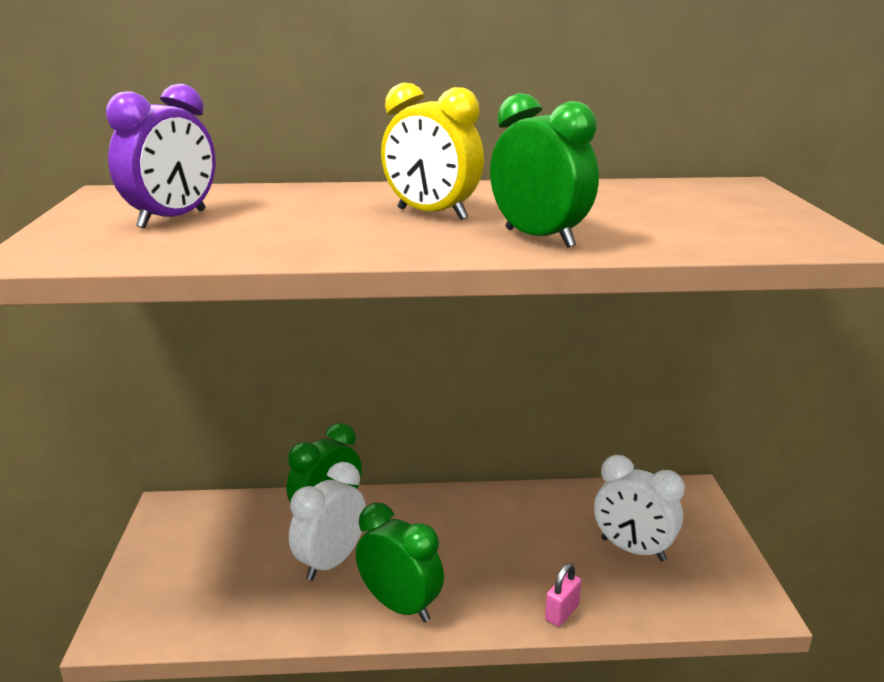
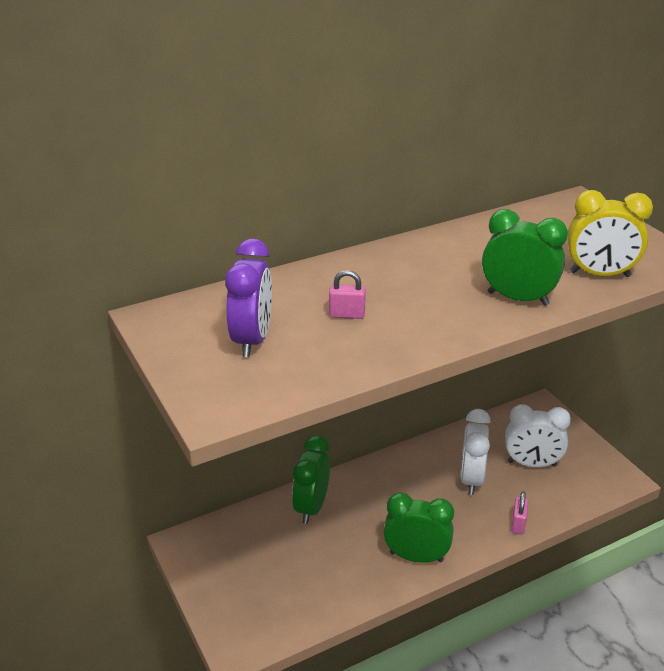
camera: 25 degrees left, 10 degrees up
white clock [289,462,366,581] -> white clock moved to [461,409,491,495]
yellow clock [381,83,484,220] -> yellow clock moved to [567,190,653,277]
none -> pink padlock [329,270,366,319]

